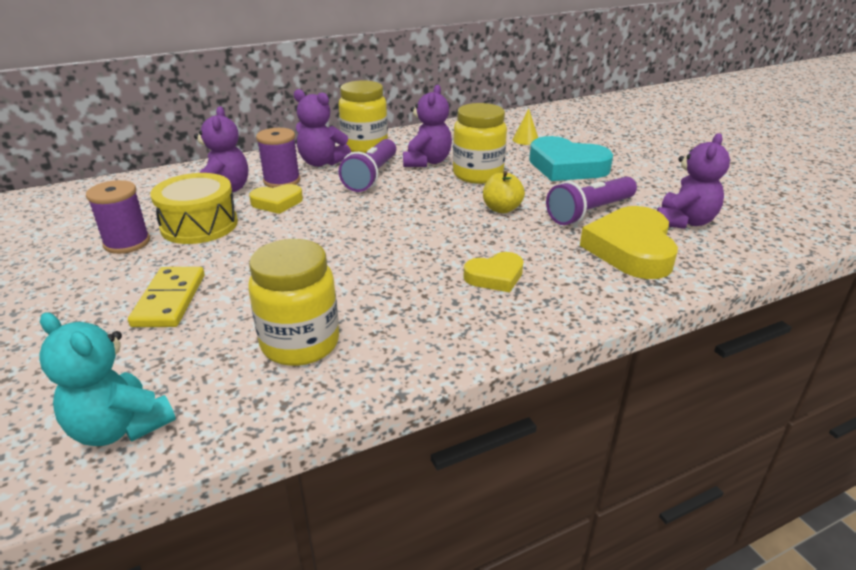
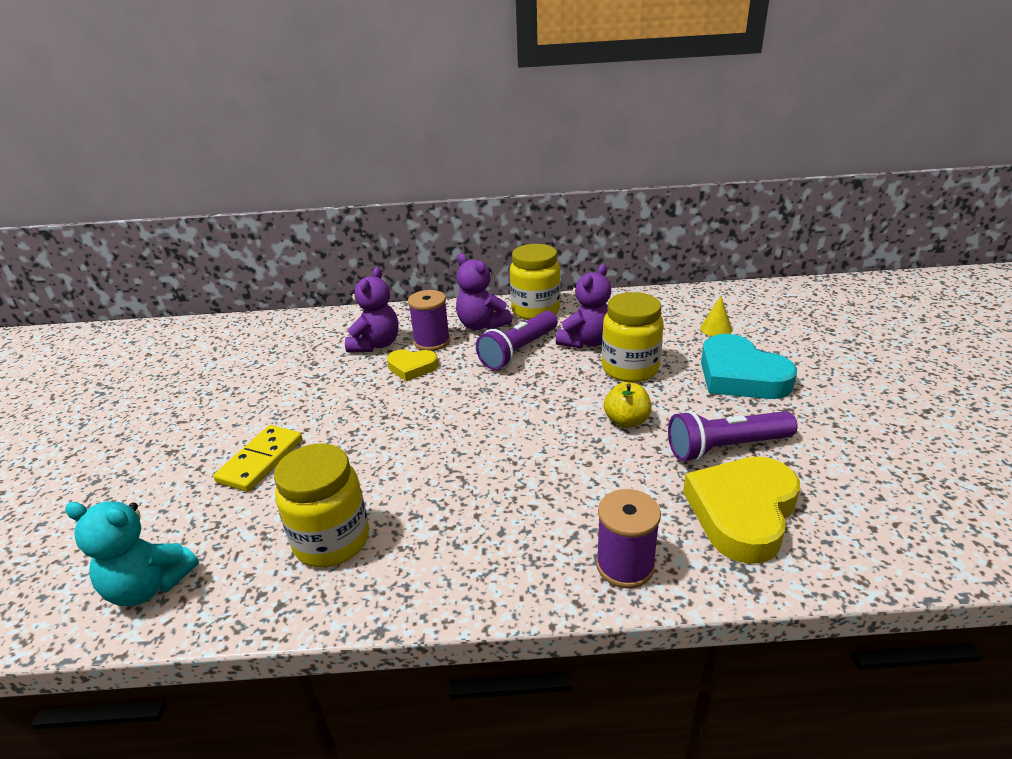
camera: 25 degrees right, 0 degrees up
turquoise teddy bear [39,312,176,446] -> turquoise teddy bear turned 45 degrees counterclockwise [65,502,199,606]
purple spool [86,180,150,254] -> purple spool moved to [596,489,661,588]
yellow drum [150,173,238,244] -> none
yellow heart [463,252,523,292] -> none
purple teddy bear [657,133,730,229] -> none

